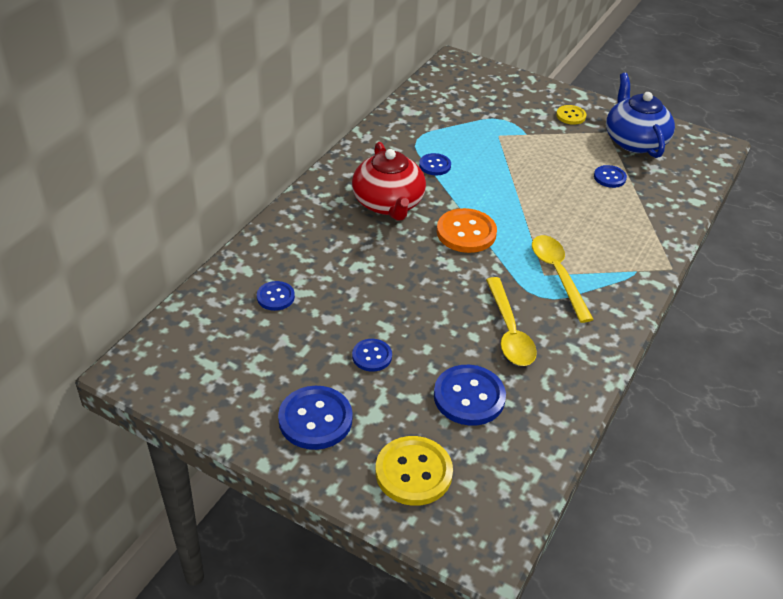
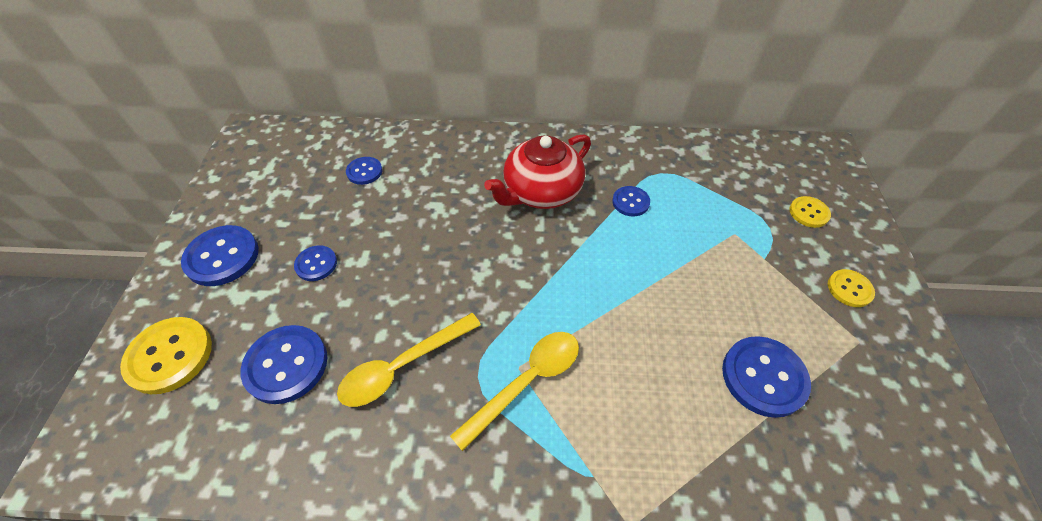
camera: 65 degrees right, 10 degrees up
orange button [437,208,497,253] -> none
blue button [594,165,627,188] -> blue button [722,336,811,418], size x1.73
blue teapot [606,73,675,158] -> none
none -> yellow button [789,196,831,228]

